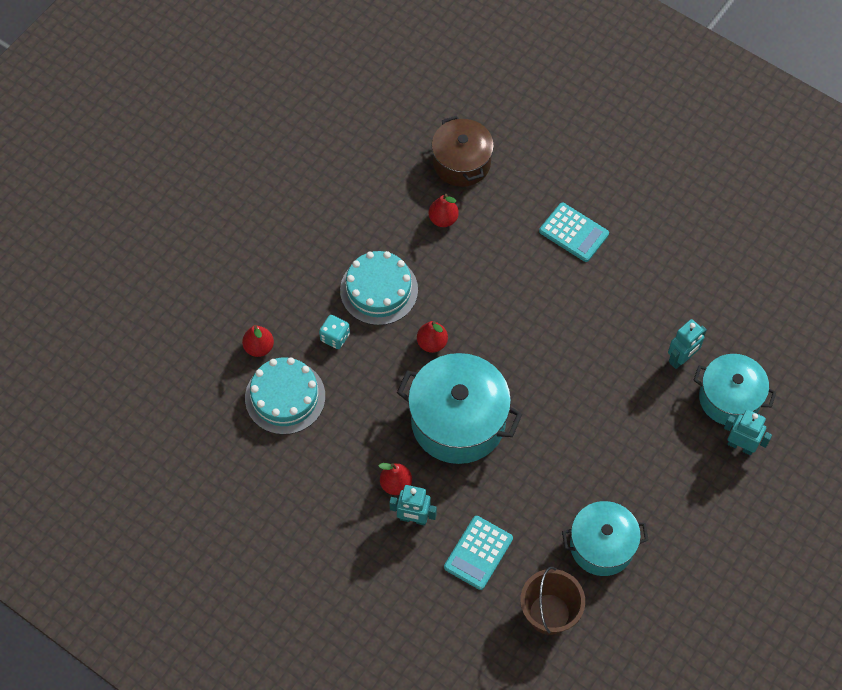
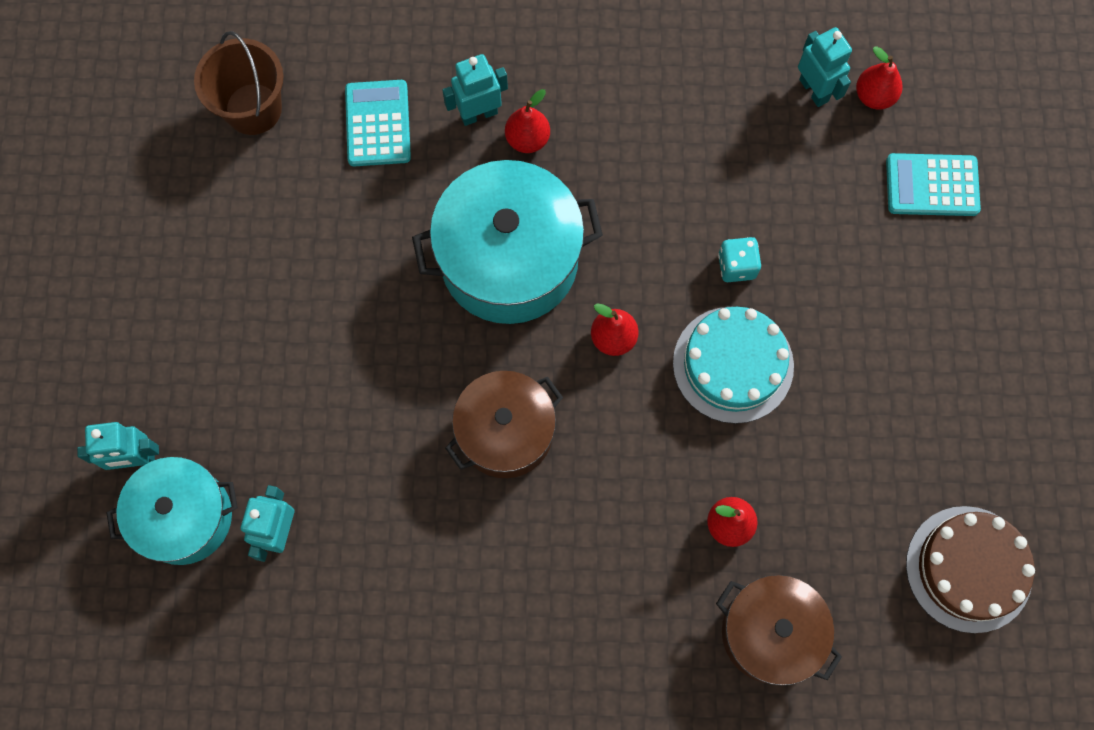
camera: 145 degrees right, 10 degrees up
red pear [242,325,274,357] -> red pear moved to [856,46,903,110]
turquoise cake [245,357,325,435] -> none
turquoise calculator [539,203,609,262] -> turquoise calculator moved to [886,153,981,216]
turquoise pot [562,501,649,576] -> none
none -> brown pot [445,371,563,478]
none -> turquoise robot [798,27,852,107]
none -> brown cake [906,506,1035,633]

